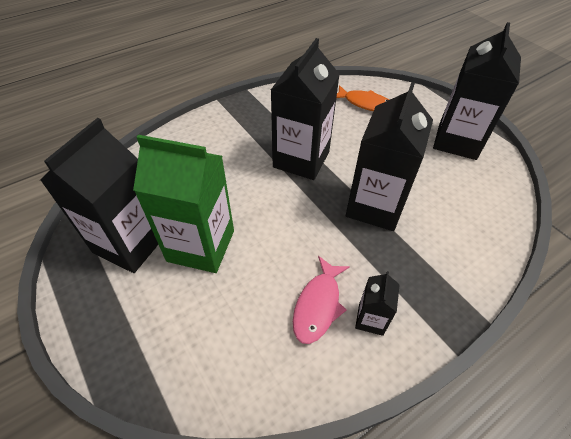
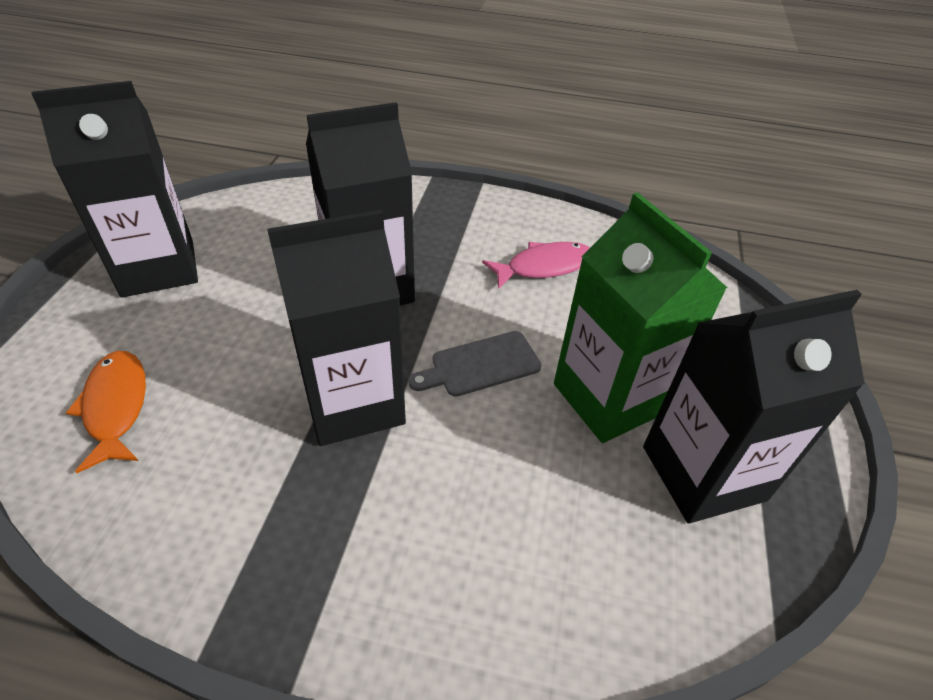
camera: 135 degrees left, 5 degrees down
black carton [355,271,400,336] -> none
none -> grey cutting board [408,331,541,397]

